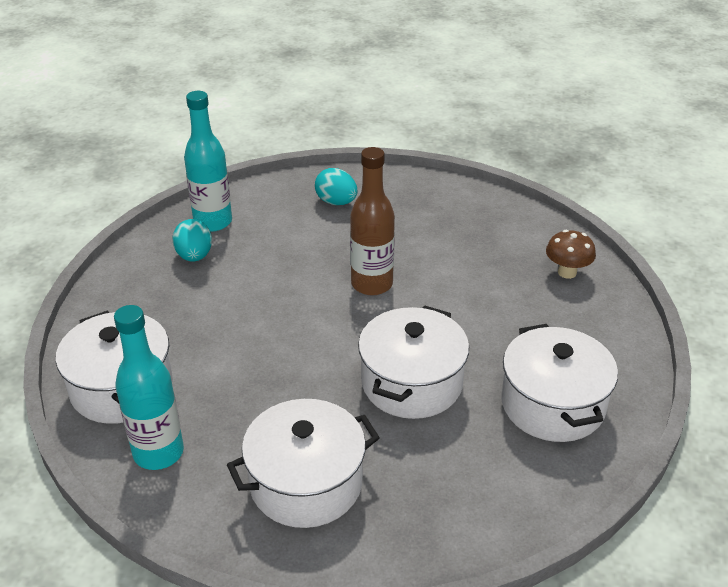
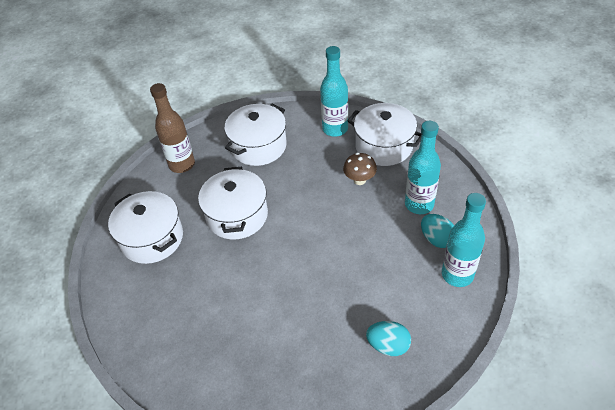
camera: 155 degrees right, 10 degrees up
brown bottle [350,147,395,296] -> brown bottle moved to [150,83,195,173]
brown mushroom [546,230,596,279] -> brown mushroom moved to [343,153,377,185]
none -> turquoise bottle [405,121,441,214]

